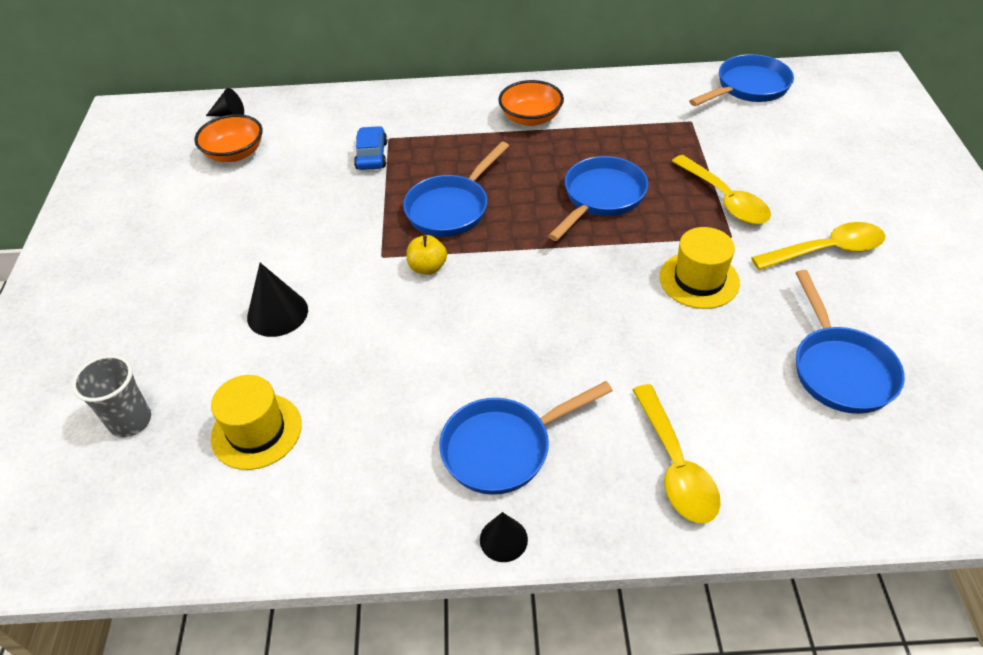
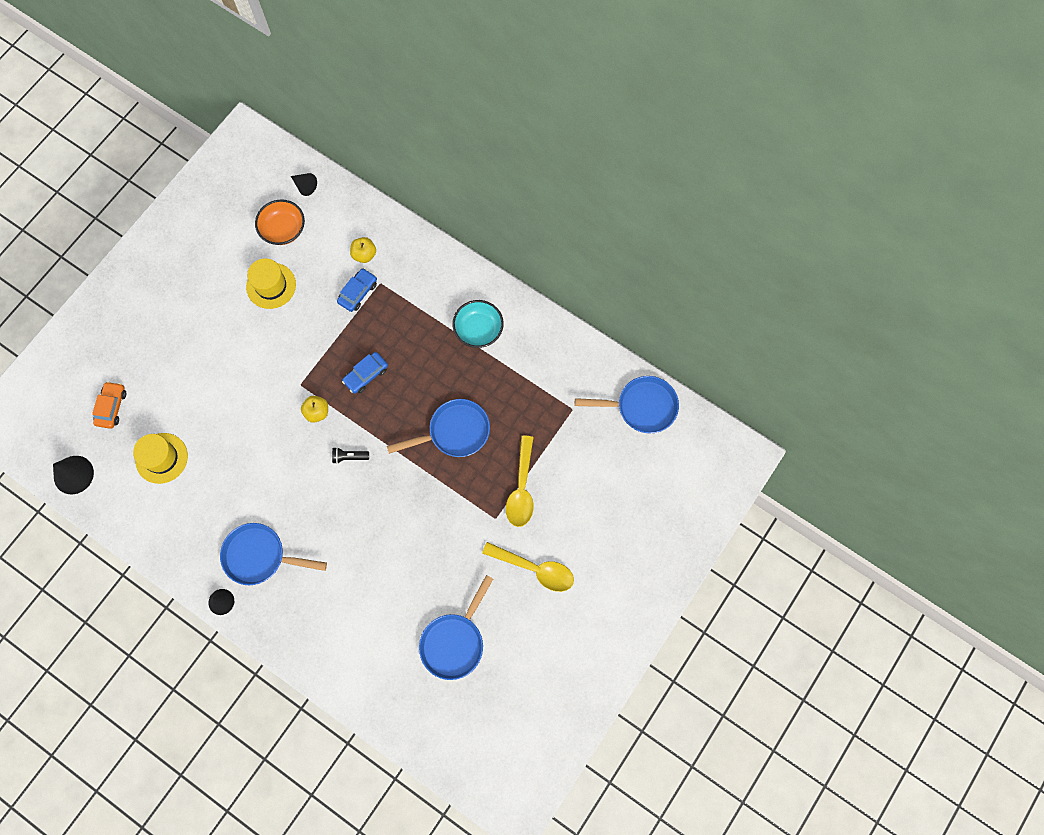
camera: 35 degrees right, 25 degrees up
grey cup [72,355,151,437] -> orange car [92,381,126,429]
black cone [247,263,308,337] -> black cone moved to [53,456,94,494]
blue pan [403,141,509,237] -> blue car [342,352,388,394]
orange bowl [498,80,564,126] -> turquoise bowl [452,300,504,348]
yellow spoon [632,384,721,523] -> none
yellow hat [659,227,740,309] -> yellow hat moved to [246,258,296,309]
none -> black flashlight [332,447,369,464]
none -> yellow apple [350,237,376,263]

